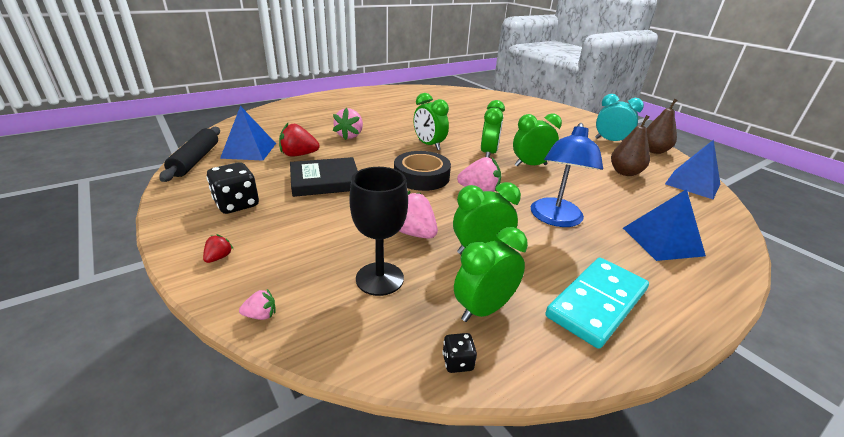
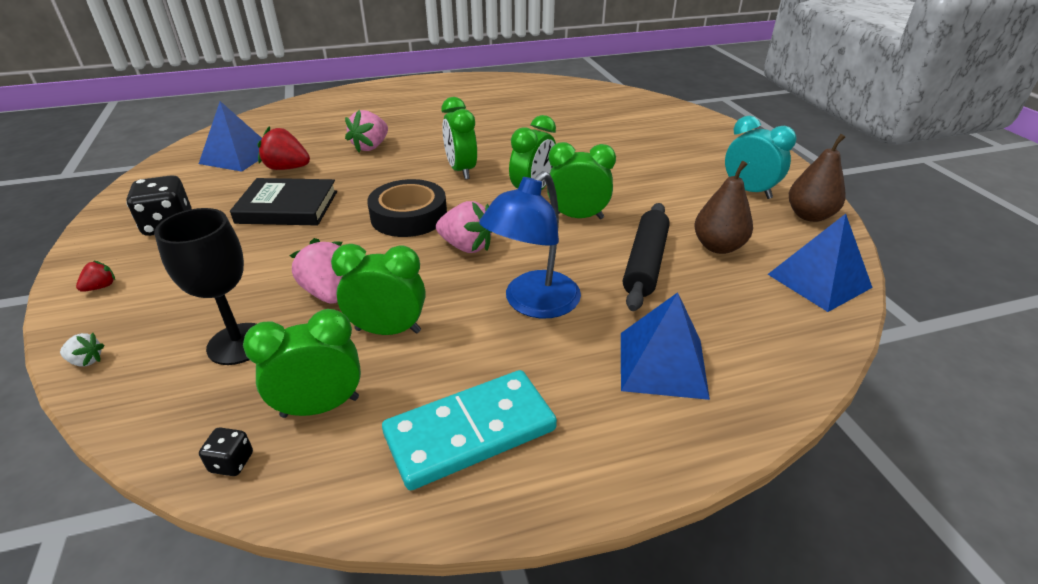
camera: 20 degrees right, 5 degrees up
black rolling pin [159,127,220,182] -> black rolling pin moved to [623,203,670,311]
pink strawberry [239,289,276,320] -> white strawberry [60,333,105,366]

